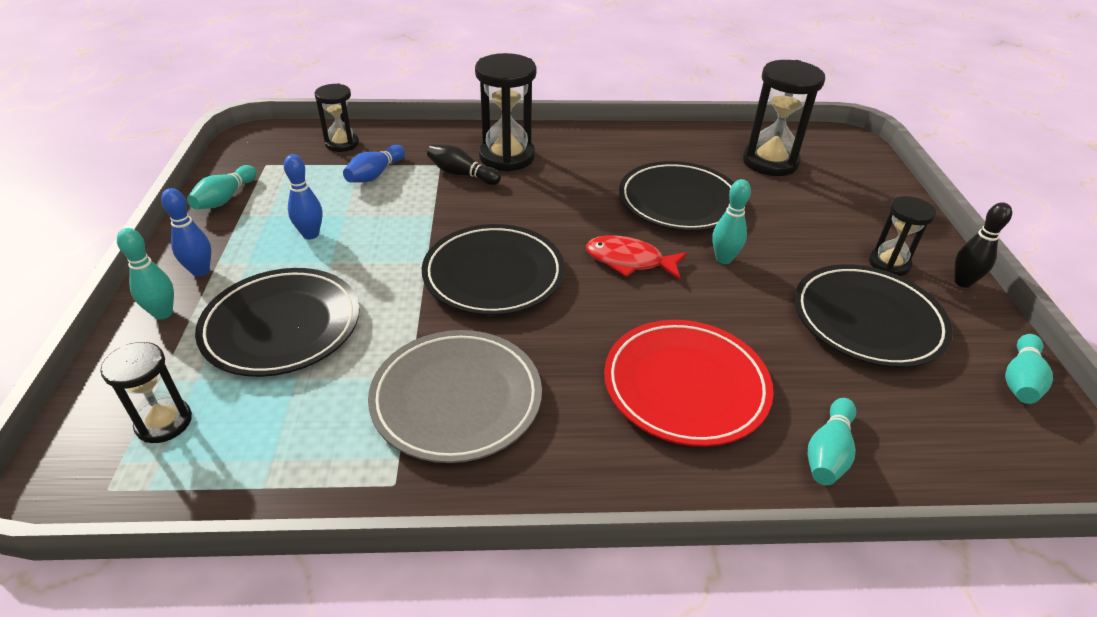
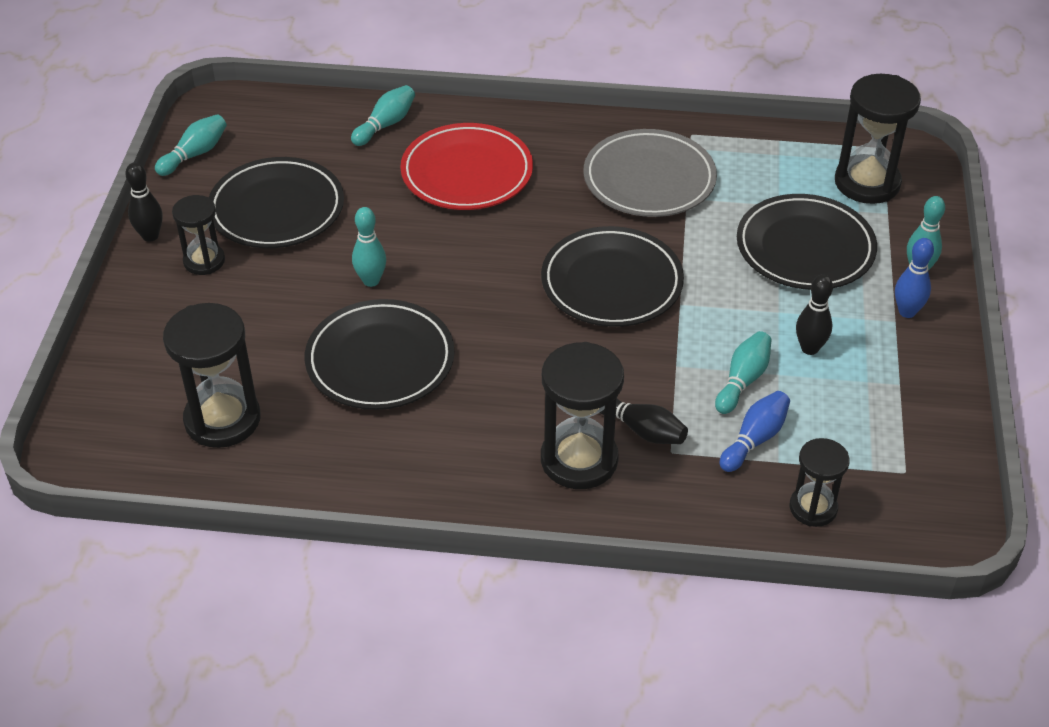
camera: 170 degrees left, 5 degrees up
black hourglass [100,342,192,443] -> black hourglass [835,74,921,204], size x1.67
turquoise bowling pin [187,165,257,209] -> turquoise bowling pin moved to [715,331,771,414]
blue bowling pin [284,154,323,239] -> black bowling pin [796,274,833,355]
red fish [586,235,687,280] -> none

